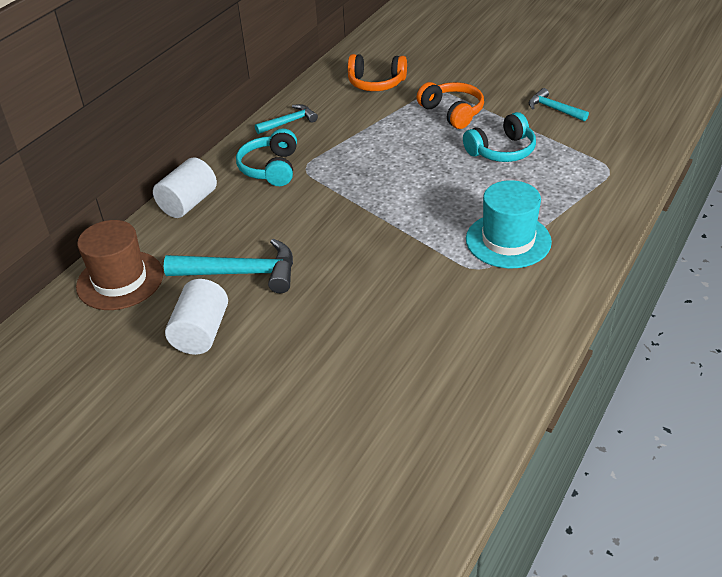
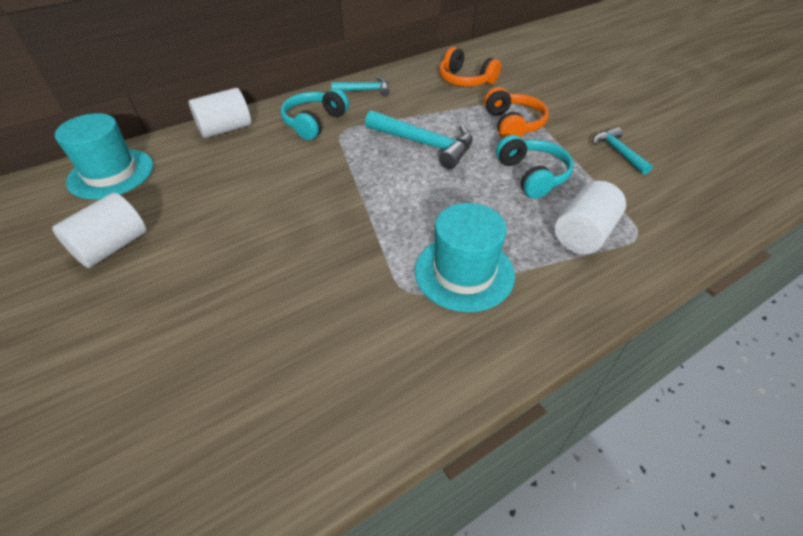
camera: 25 degrees right, 5 degrees up
brown hat [76,220,163,310] -> turquoise hat [55,113,153,199]
turquoise hammer [164,238,293,293] -> turquoise hammer moved to [365,110,473,169]
turquoise headphones [463,112,536,162] -> turquoise headphones turned 105 degrees counterclockwise [496,135,574,199]
none -> white cylinder [555,181,626,254]

